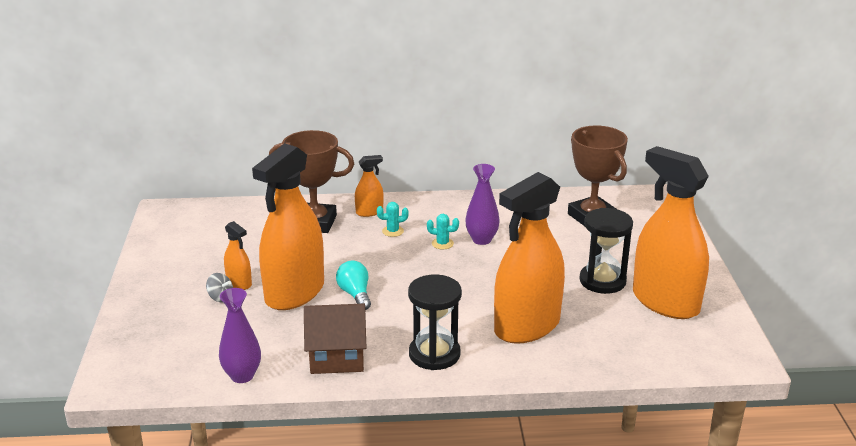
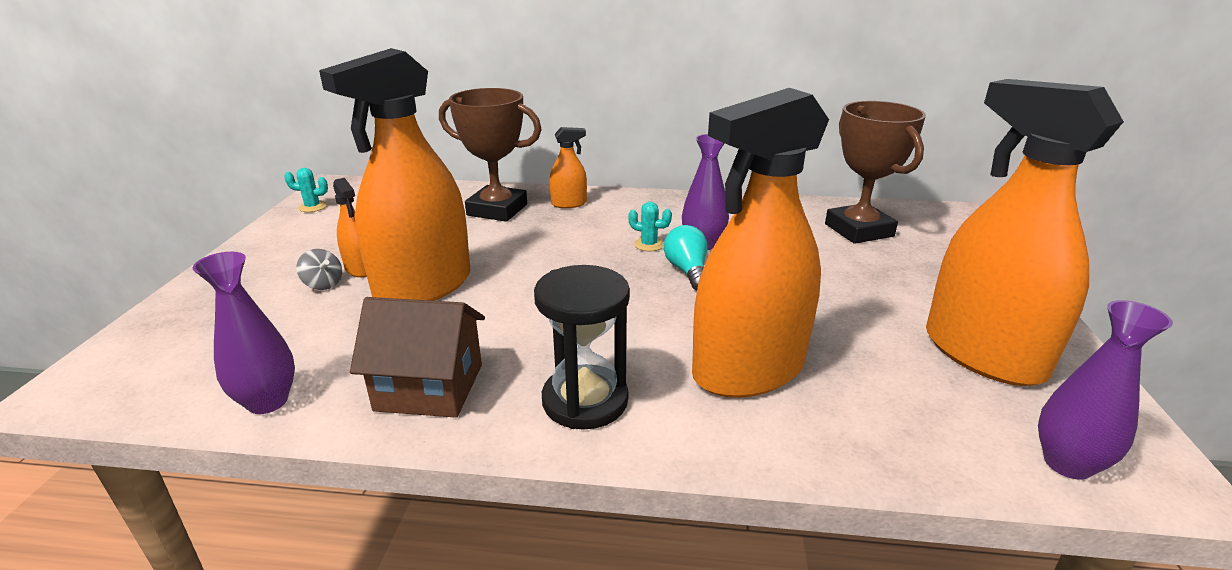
camera: 10 degrees right, 0 degrees up
turquoise light bulb [336,260,371,310] -> turquoise light bulb moved to [664,225,708,291]
turquoise cactus [377,202,409,237] -> turquoise cactus moved to [284,168,328,212]
black hourglass [579,208,633,294] -> none
none -> purple vase [1038,300,1173,480]

